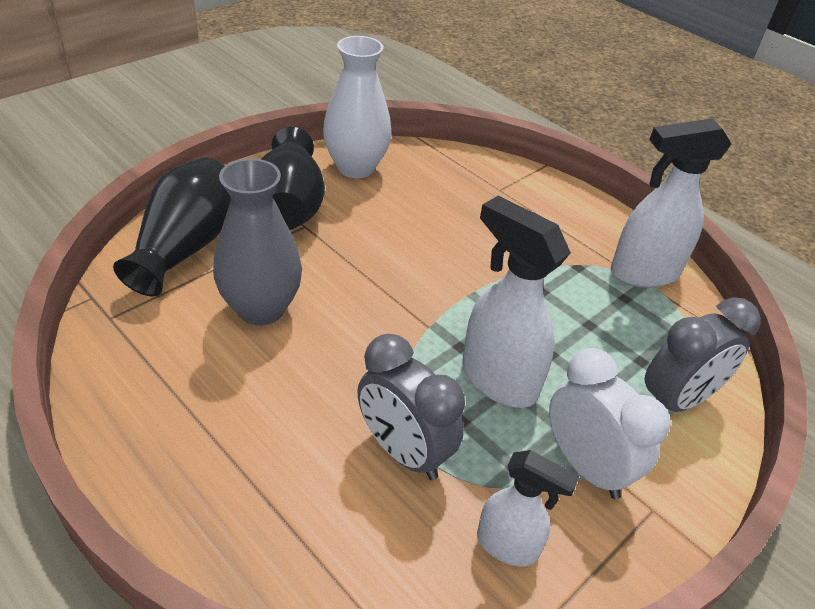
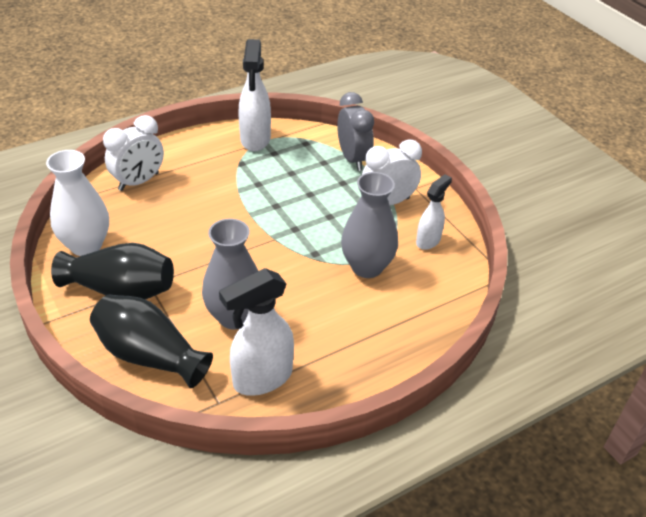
camera: 75 degrees left, 0 degrees up
grey clock [357,334,465,480] -> grey vase [341,172,398,278]
white spray bottle [462,196,571,408] -> white spray bottle moved to [219,268,294,396]
none -> white clock [103,115,164,191]

